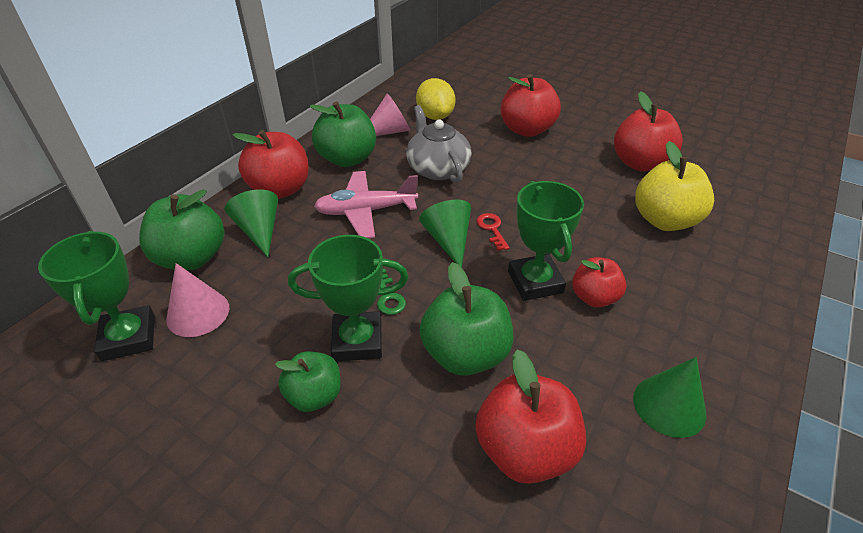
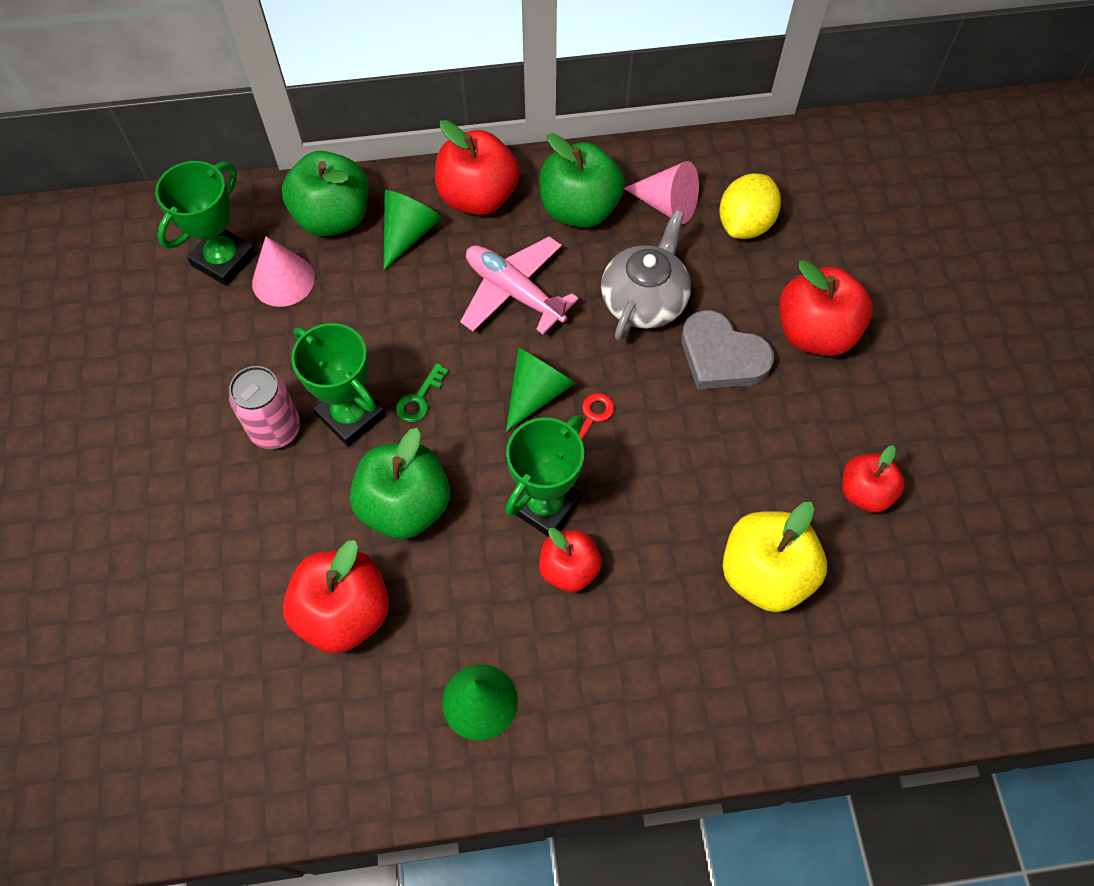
camera: 50 degrees right, 20 degrees up
green apple [275,352,341,412] -> pink can [229,366,300,449]
red apple [614,91,683,172] -> red apple [842,445,905,513], size x0.62
none -> grey heart [681,310,774,390]

